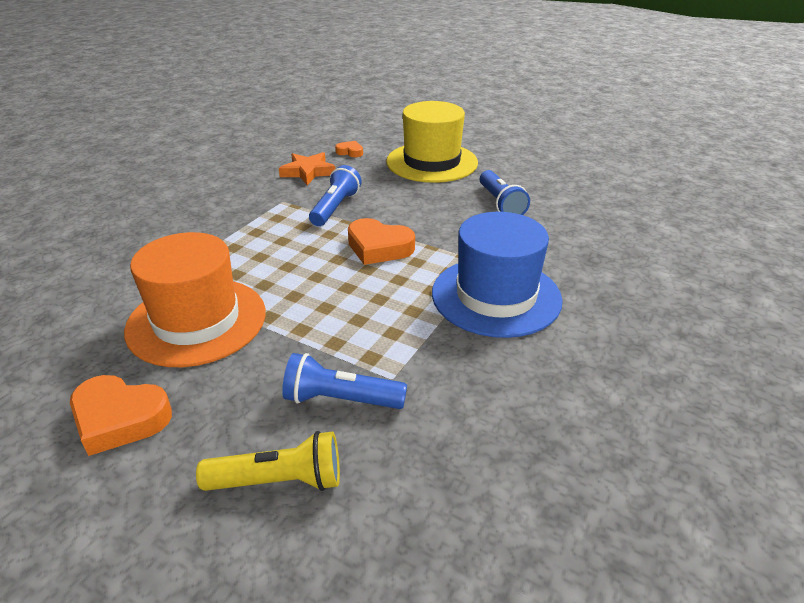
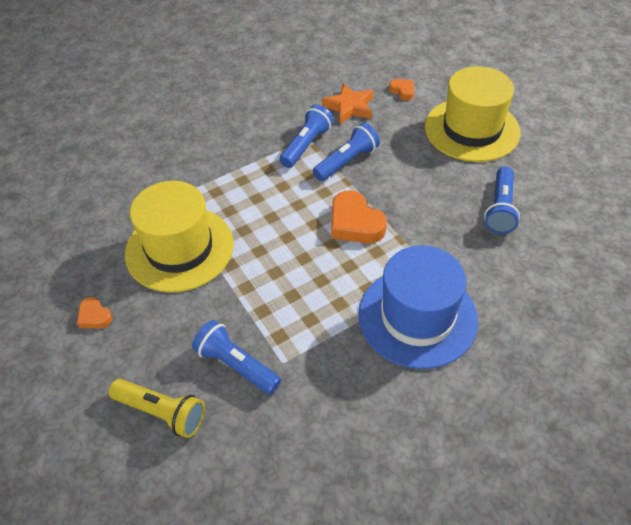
camera: 30 degrees right, 15 degrees up
orange heart [70,375,172,456] -> orange heart [77,297,112,329], size x0.53
orange hat [124,232,266,367] -> yellow hat [125,181,234,293]
none -> blue flashlight [279,104,334,168]

